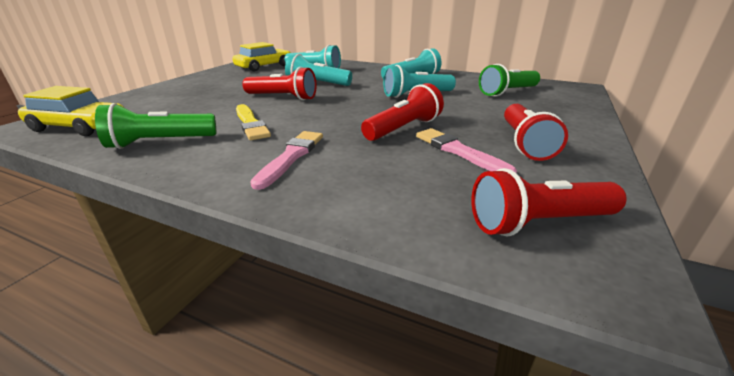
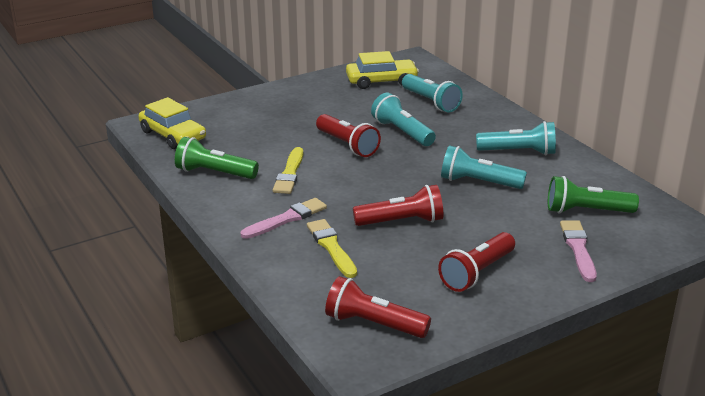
camera: 35 degrees right, 0 degrees up
pink brush [416,128,517,173] -> pink brush moved to [560,220,597,282]
none -> yellow brush [307,219,357,278]

